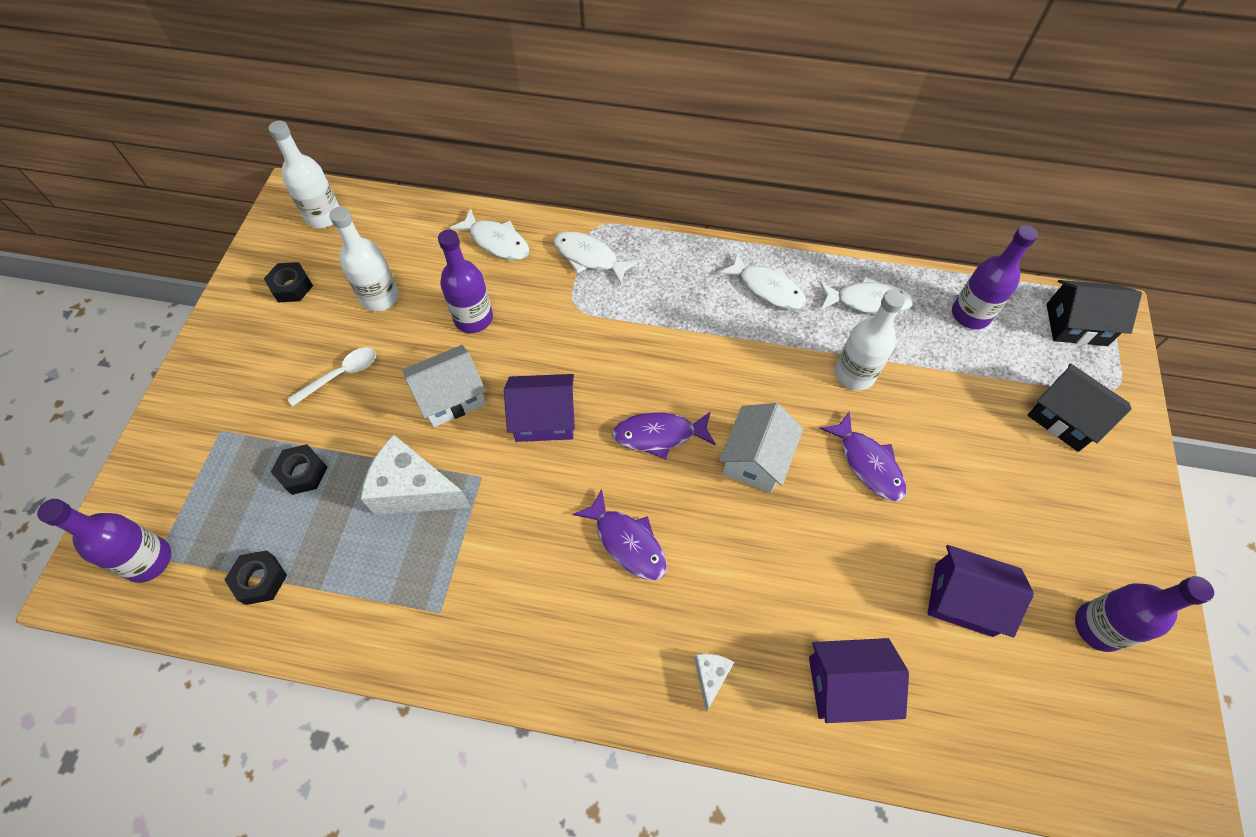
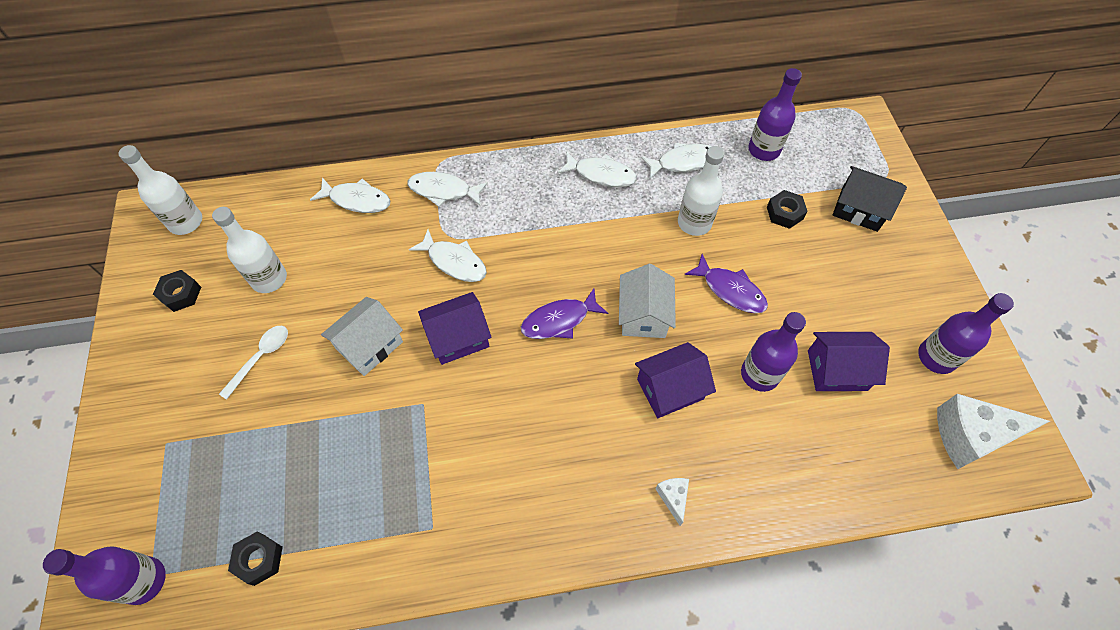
camera: 20 degrees left, 0 degrees up
black nut [271,444,328,495] -> black nut moved to [767,190,808,229]
white cheese [361,435,471,515] -> white cheese moved to [937,394,1050,469]
purple bottle [438,229,493,333] -> purple bottle moved to [741,312,806,392]
purple fish [573,489,667,580] -> none
purple house [809,638,909,723] -> purple house moved to [635,342,716,418]
black house [1046,280,1142,346] -> none
none -> white fish [409,229,487,282]

